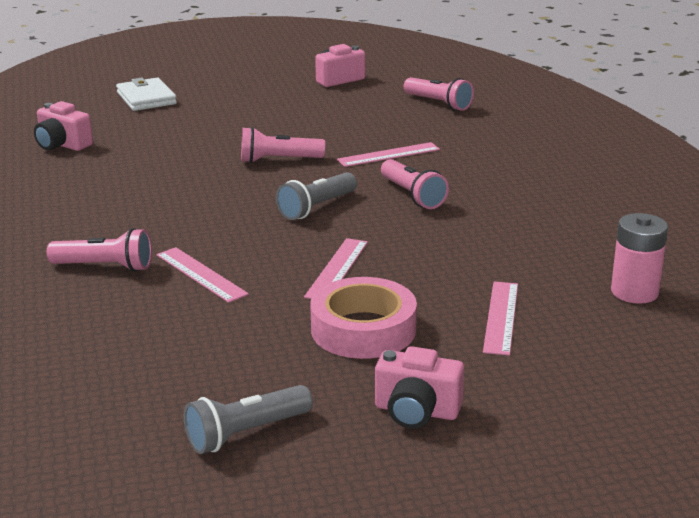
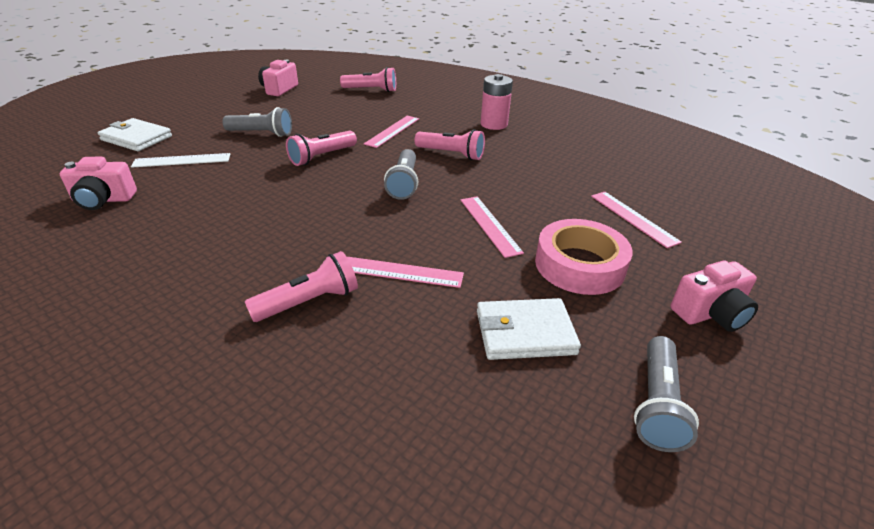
camera: 40 degrees left, 10 degrees up
pink battery [611,213,668,304] -> pink battery moved to [481,74,513,130]
none -> white ruler [131,153,230,168]
none -> grey flashlight [222,107,292,137]
none -> white wallet [477,298,581,360]

